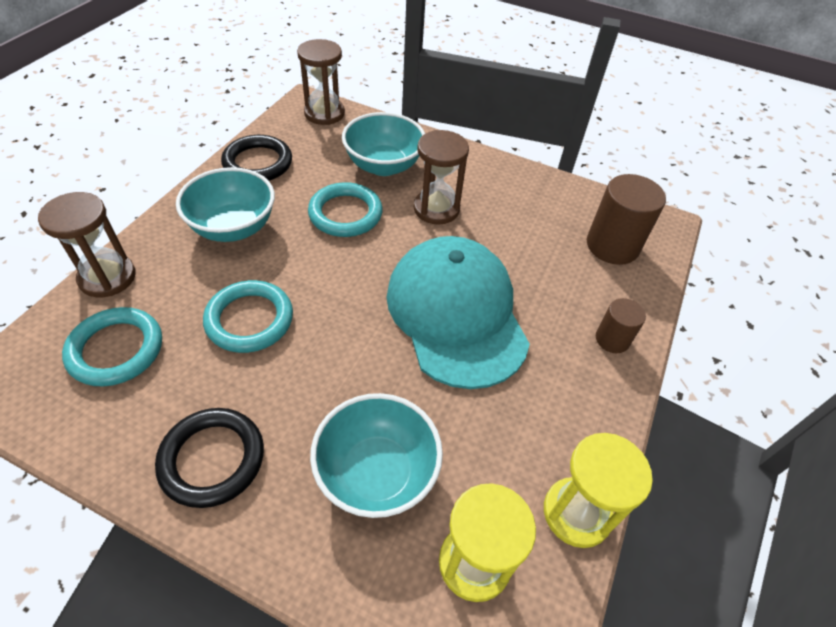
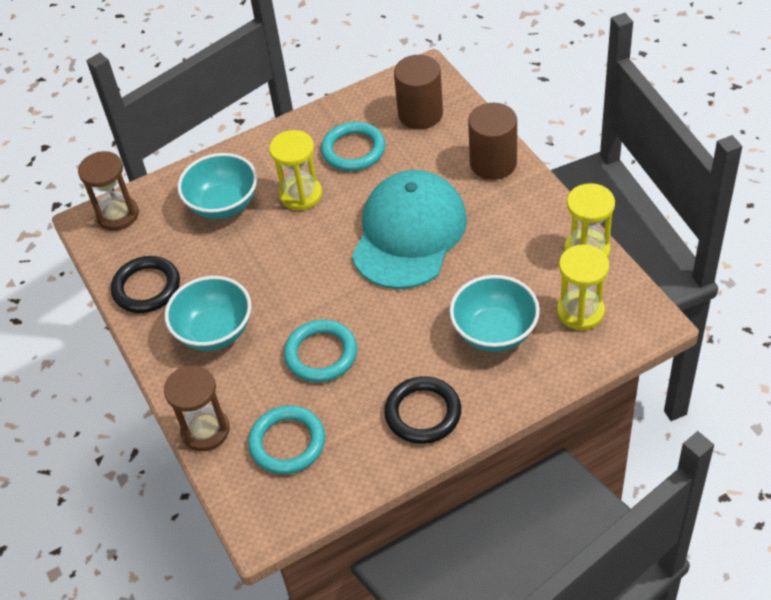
camera: 45 degrees left, 0 degrees up
turquoise ring [308,182,383,237] -> turquoise ring moved to [321,122,385,171]
turquoise cap [386,236,530,389] -> turquoise cap turned 90 degrees clockwise [352,170,467,289]
brown hourglass [414,130,469,225] -> yellow hourglass [269,130,322,210]
brown cylinder [596,298,646,353] -> brown cylinder [468,103,517,180], size x1.76

